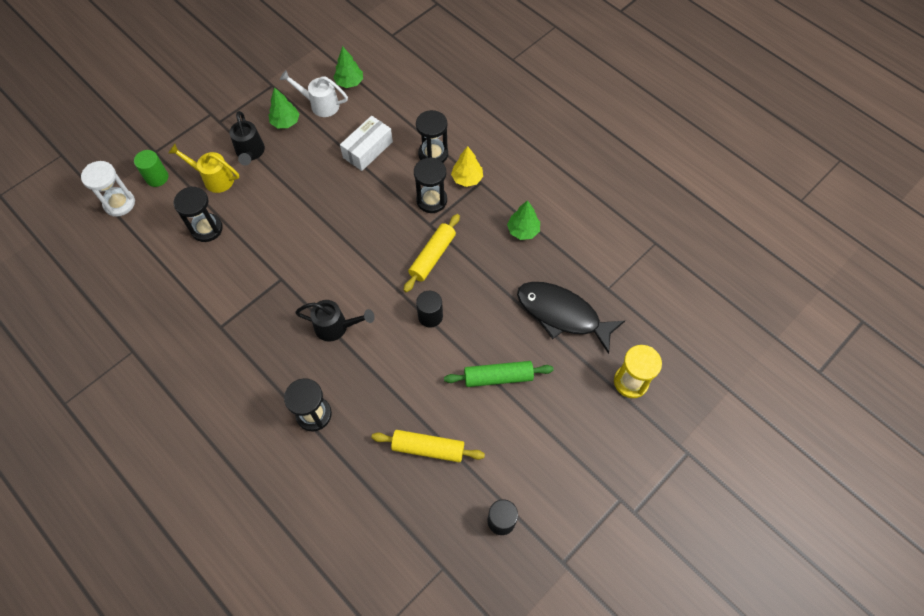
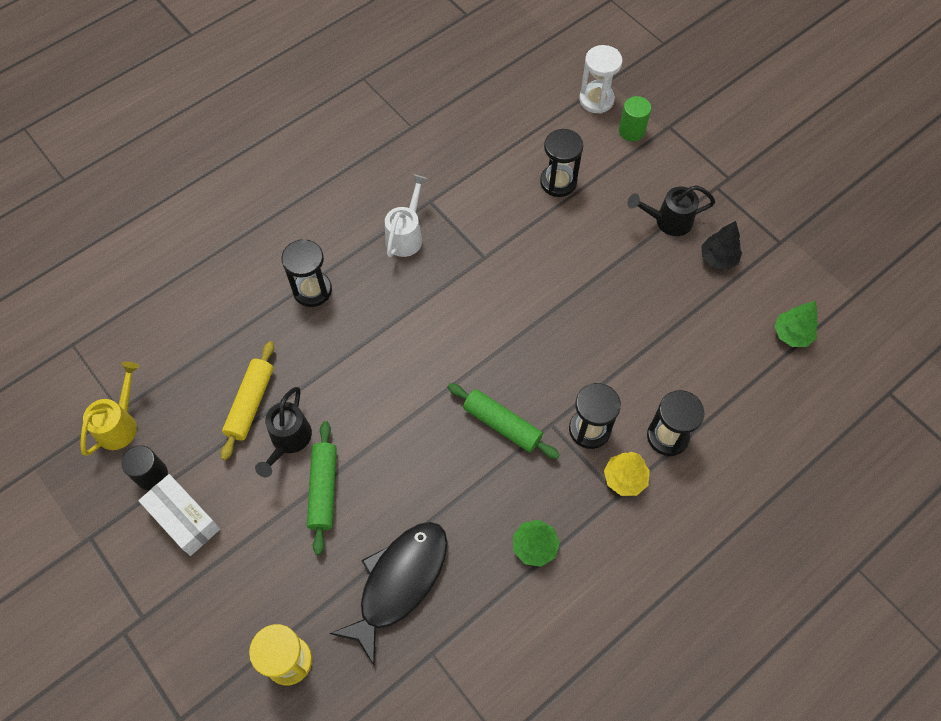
camera: 95 degrees right, 0 degrees up
yellow watering can [168,144,239,193] -> yellow watering can moved to [80,361,139,456]
green tree [269,87,299,128] -> black tree [701,221,742,270]
white watering can [280,70,348,117] -> white watering can moved to [385,174,428,257]
black watering can [295,300,375,341] -> black watering can moved to [255,387,312,477]
white box [340,116,393,171] -> white box moved to [138,474,220,556]
yellow rolling pin [404,214,460,292] -> green rolling pin [448,383,560,459]
black cylinder [416,291,443,328] -> none

